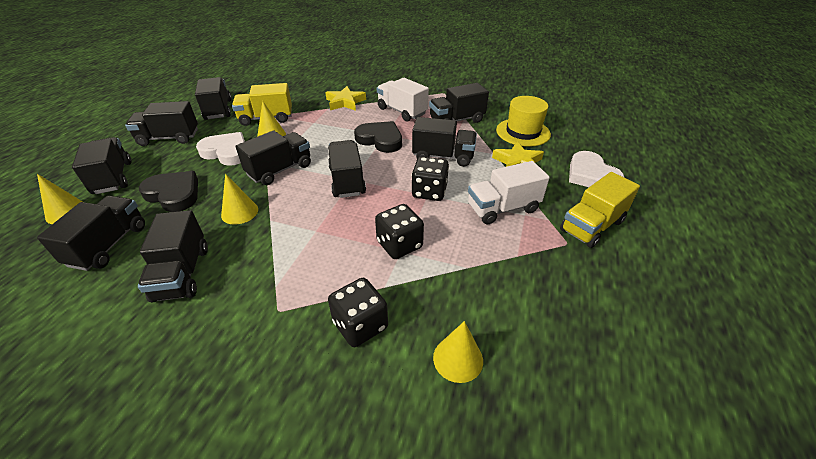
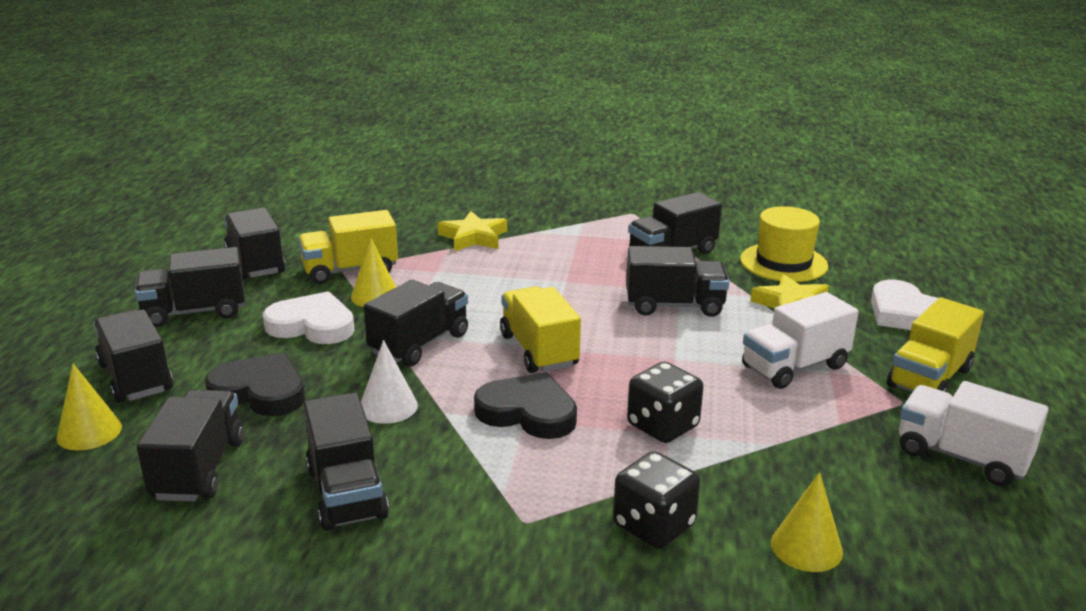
camera: 10 degrees left, 15 degrees down
yellow cone [221,174,258,225] -> white cone [361,340,418,424]
black truck [328,140,366,198] -> yellow truck [500,286,581,373]
black heart [354,121,402,153] -> black heart moved to [474,372,577,439]
white truck [377,78,429,122] -> white truck moved to [899,381,1048,486]
black dice [411,157,449,201] -> none

